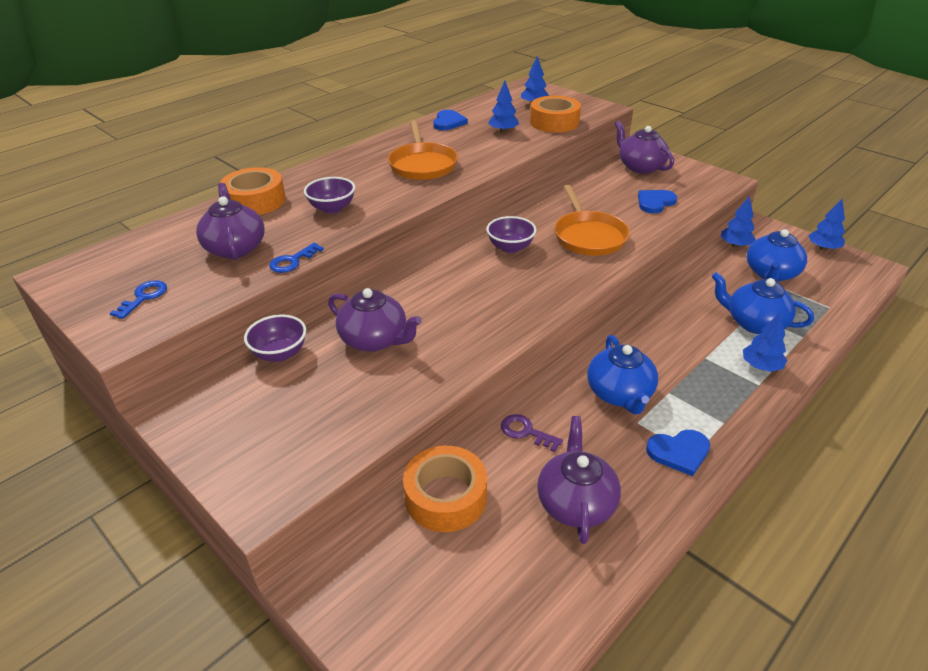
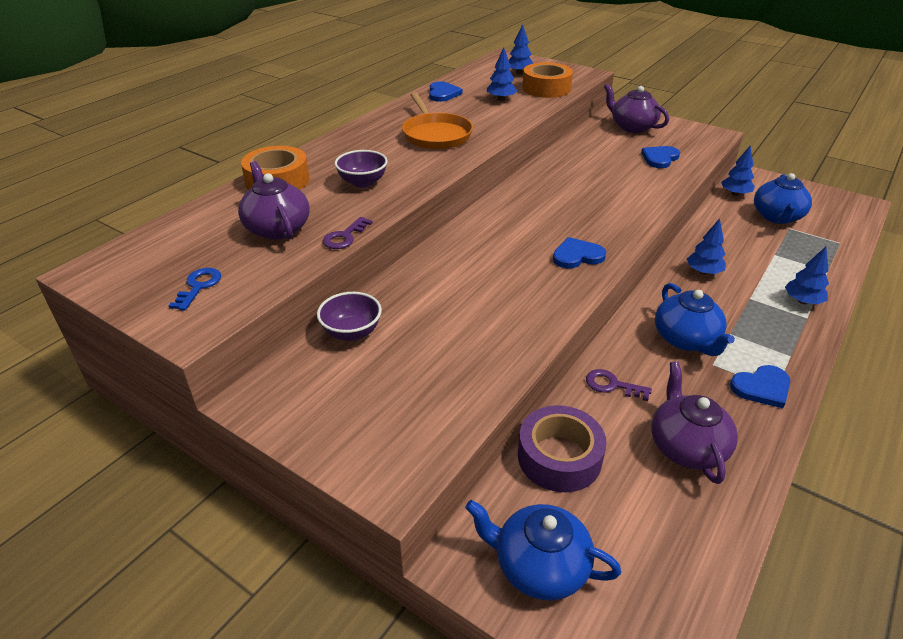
camera: 10 degrees left, 0 degrees up
blue key [269,243,324,273] -> purple key [323,217,373,249]
purple teapot [328,288,422,352] -> none
orange tape [403,446,487,532] -> purple tape [518,405,607,492]
purple bowl [486,216,536,253] -> none
orange pan [554,185,630,256] -> none
blue teapot [711,272,814,334] -> blue teapot moved to [465,500,621,600]
blue tree [808,199,845,250] -> blue tree moved to [687,218,726,275]
none -> blue heart [553,237,606,268]

